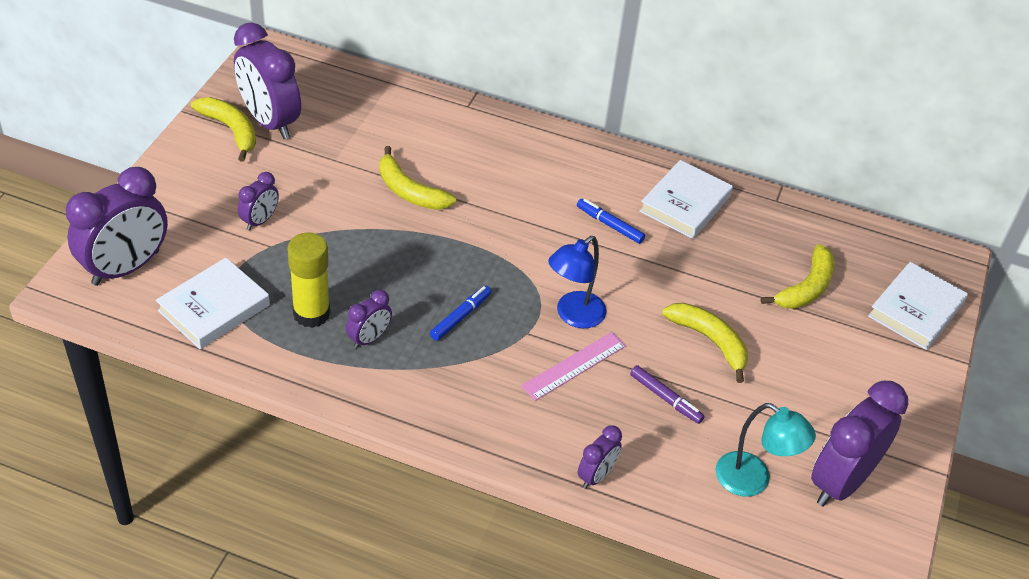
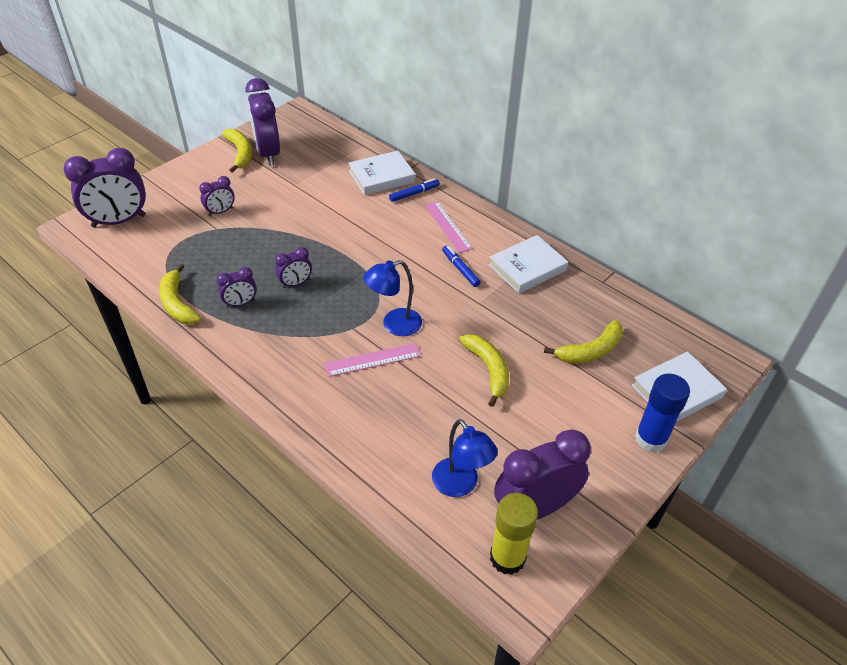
camera: 25 degrees right, 0 degrees up
white book [156,258,270,349] -> white book moved to [348,151,415,195]
yellow glue stick [287,232,330,328] -> yellow glue stick moved to [490,493,538,575]
yellow banana [379,146,456,210] -> yellow banana moved to [159,264,201,324]
blue marker [430,286,491,341] -> blue marker moved to [389,178,440,202]
purple clock [577,425,622,489] -> purple clock moved to [275,247,312,288]
purple marker [630,365,704,424] -> none
turquoise lamp [715,403,816,497] -> blue lamp [432,419,498,497]
none -> pink ruler [425,201,473,253]
none -> blue glue stick [635,374,690,452]

